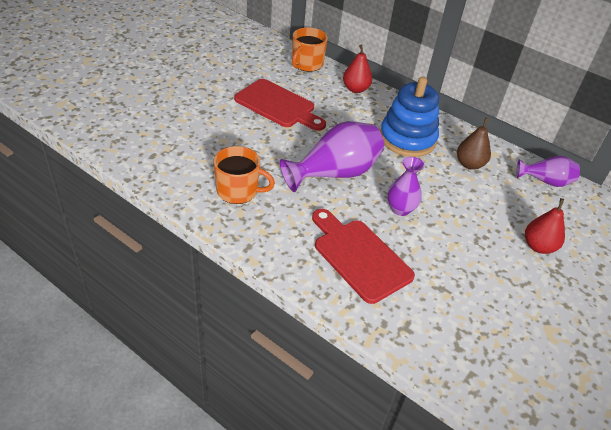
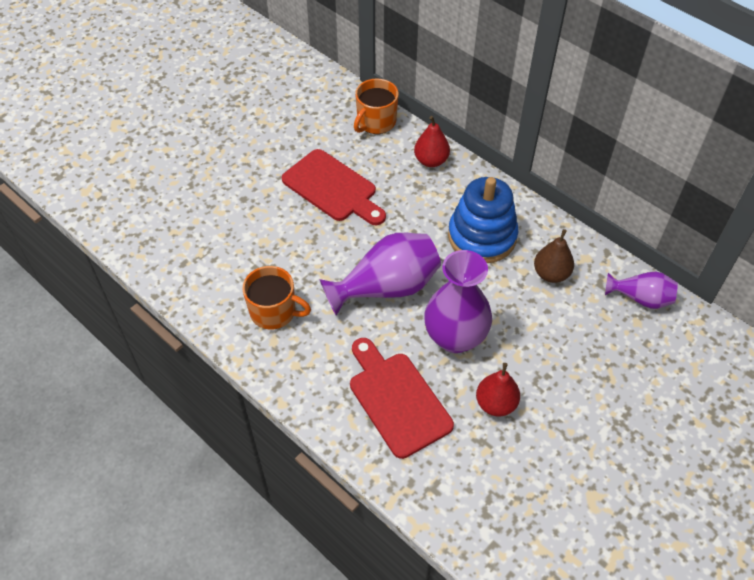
camera: 10 degrees right, 10 degrees up
purple vase [387,157,424,216] -> purple vase [424,250,492,353], size x1.72
red pear [525,198,565,254] -> red pear moved to [476,363,520,417]

